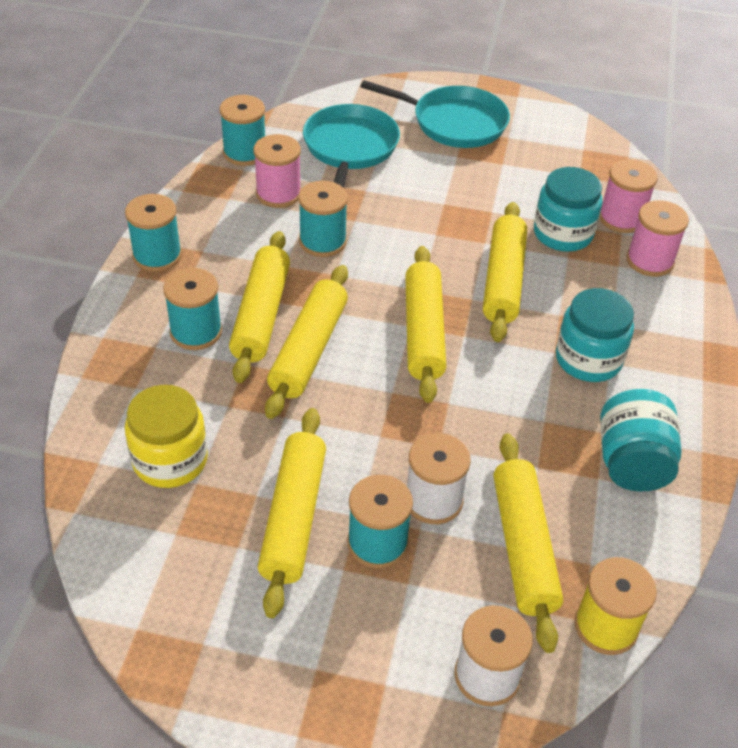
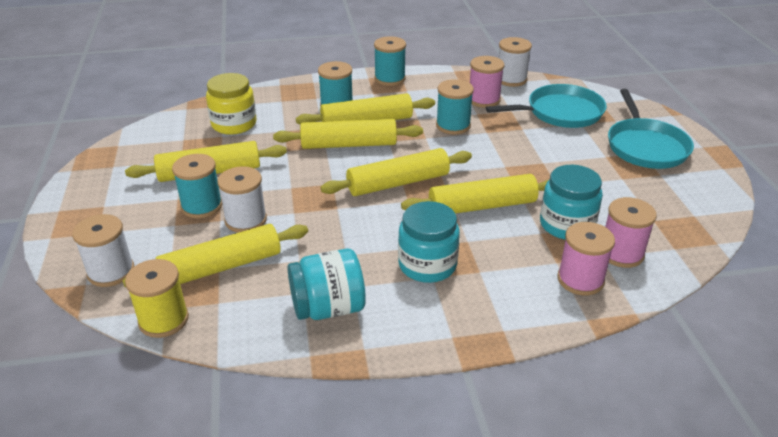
camera: 70 degrees right, 10 degrees down
turquoise spool [220,95,265,166] -> white spool [499,37,532,87]

